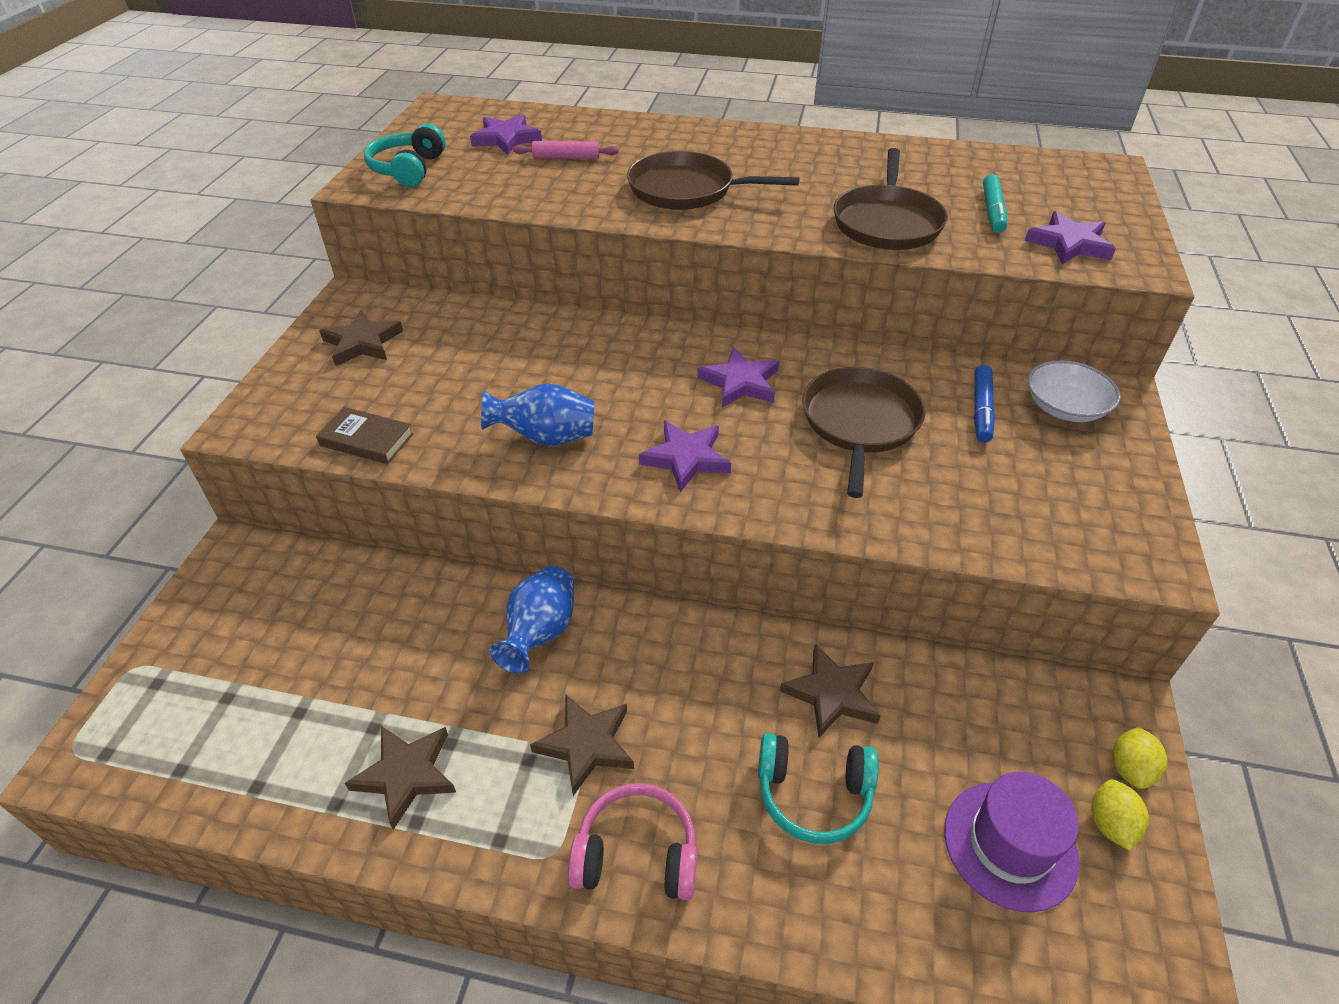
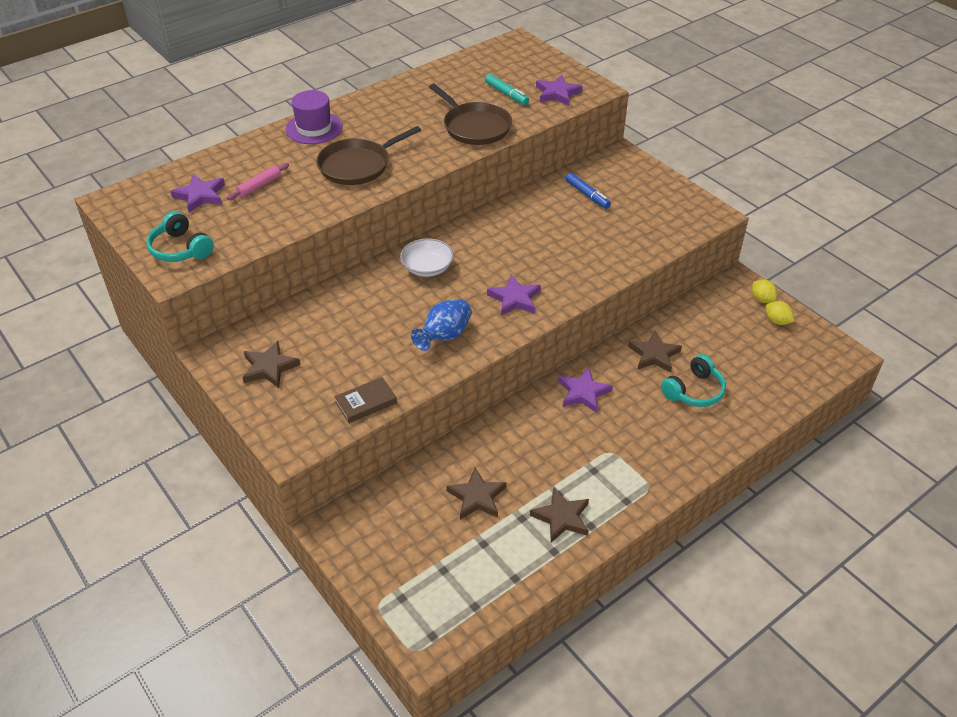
camera: 50 degrees left, 0 degrees up
blue vase [490,566,574,673] -> none
brown star [530,694,634,796] -> brown star moved to [446,468,506,520]
pink headphones [568,783,697,900] -> none
purple star [697,347,779,407] -> purple star moved to [558,367,613,413]
brown pan [802,367,926,498] -> none
purple hat [944,772,1080,912] -> purple hat moved to [286,90,343,144]
white bowl [1028,360,1120,422] -> white bowl moved to [400,238,454,277]

